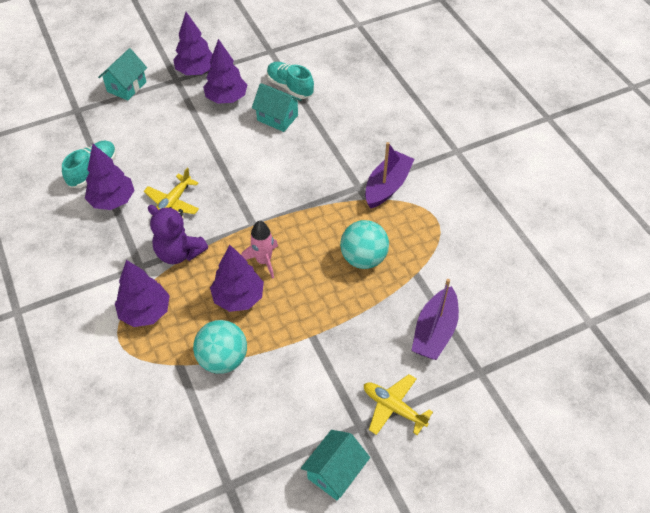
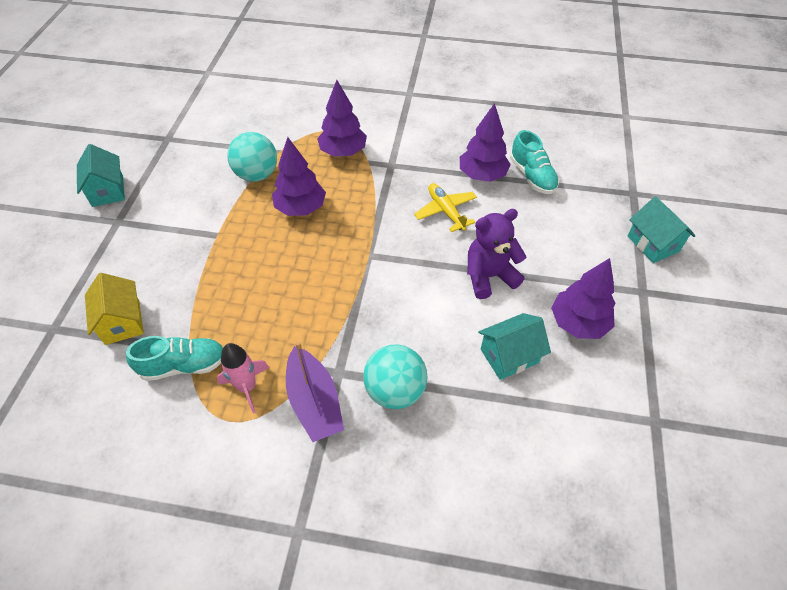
camera: 125 degrees right, 0 degrees up
purple teddy bear [148,205,208,264] -> purple teddy bear moved to [467,209,527,299]
purple tree [173,12,213,75] -> none
pink rocket [241,221,278,279] -> pink rocket moved to [217,343,269,413]
turquoise shoe [267,62,314,99] -> turquoise shoe moved to [126,336,223,381]
turquoise ball [340,220,389,269] -> turquoise ball moved to [363,344,428,409]
yellow plane [364,374,433,435] -> none
purple boat [411,279,459,360] -> yellow house [85,273,144,345]

